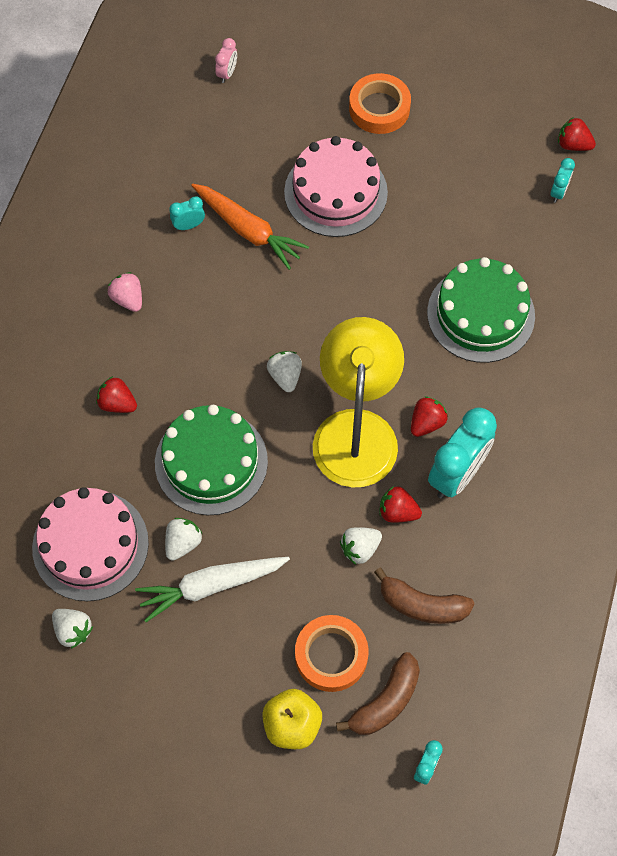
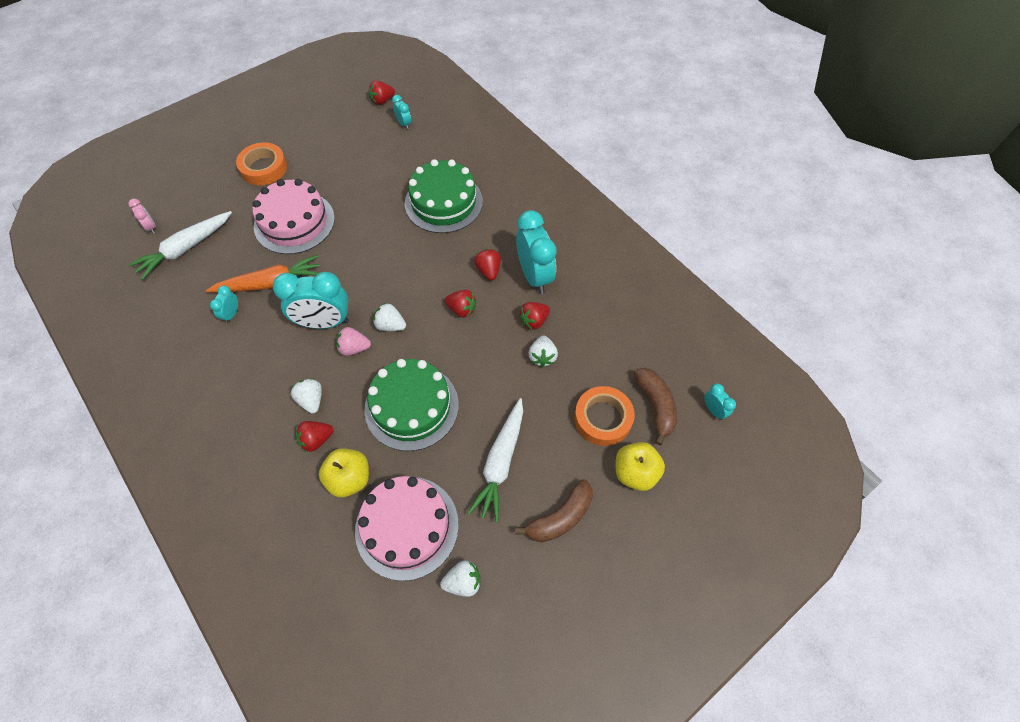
camera: 55 degrees left, 5 degrees down
pink strawberry [108,272,142,312] -> pink strawberry moved to [336,327,371,356]
white strawberry [165,518,202,561] -> white strawberry moved to [291,378,322,414]
yellow lamp [313,317,404,488] -> red strawberry [444,290,476,318]
brown banana [374,567,474,624] -> brown banana moved to [515,479,593,542]
none -> white carrot [129,211,232,280]
none -> turquoise clock [273,272,349,329]
none -> yellow apple [319,448,369,498]

